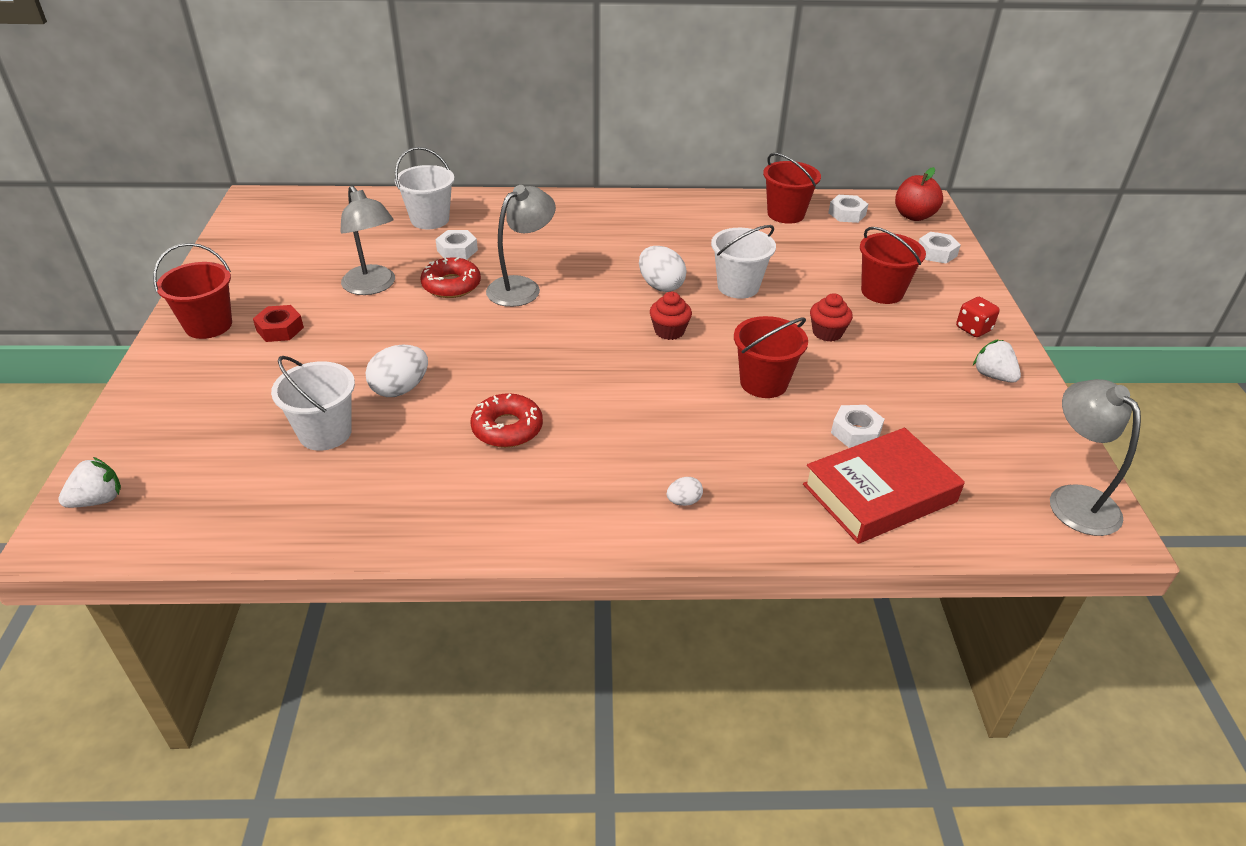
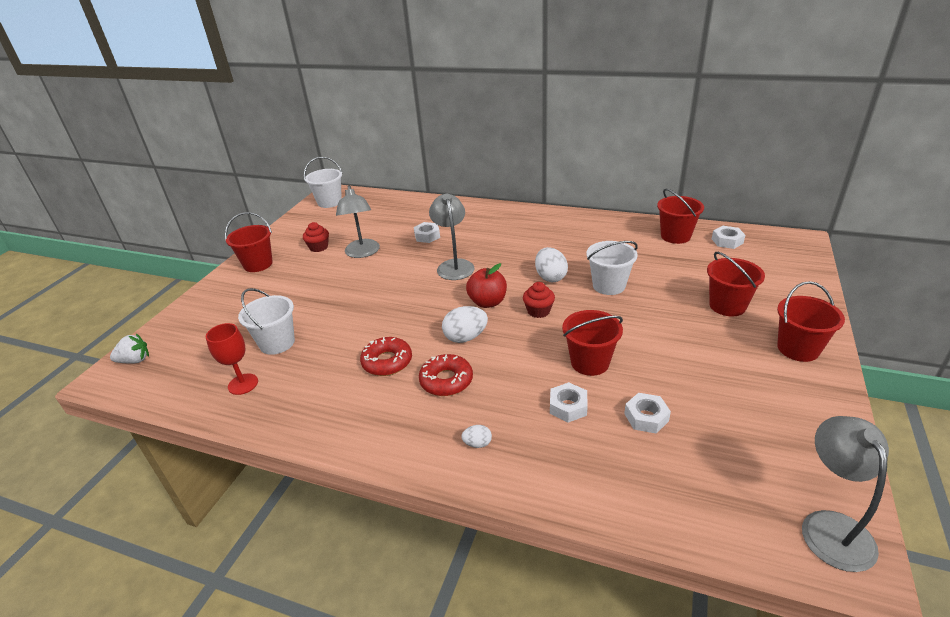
camera: 25 degrees right, 5 degrees down
red nut [253,305,304,342] -> none
white egg [366,345,428,397] -> white egg moved to [442,306,488,343]
white bucket [395,147,455,229] -> white bucket moved to [304,157,342,208]
red donut [420,257,481,298] -> red donut moved to [419,354,473,396]
grey lamp [486,185,556,307] -> grey lamp turned 75 degrees counterclockwise [429,193,475,280]
red book [803,428,965,544] -> none
red cupcake [810,293,853,342] -> red cupcake moved to [303,222,329,252]
red apple [895,167,943,221] -> red apple moved to [466,263,507,308]
white nut [918,232,961,264] -> white nut moved to [550,382,588,423]
red dice [956,297,1000,337] -> red bucket [777,281,845,362]
white strawberry [973,339,1021,383] -> none
none -> red goblet [206,323,258,395]

